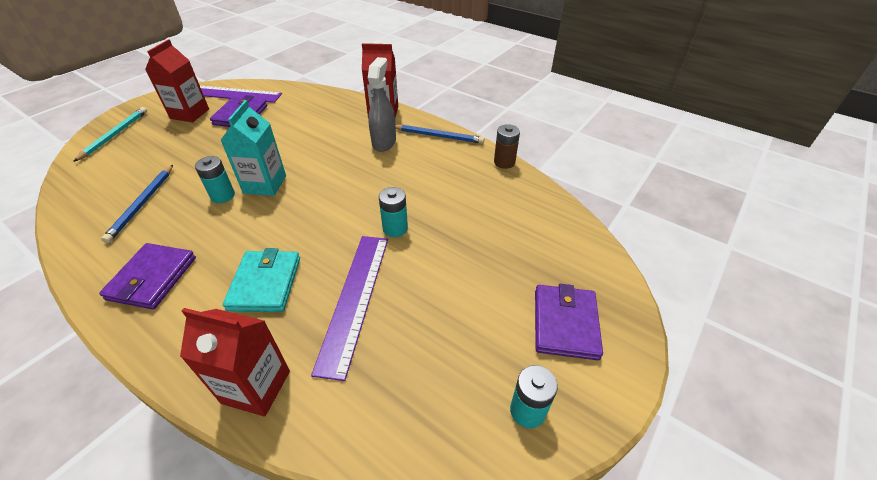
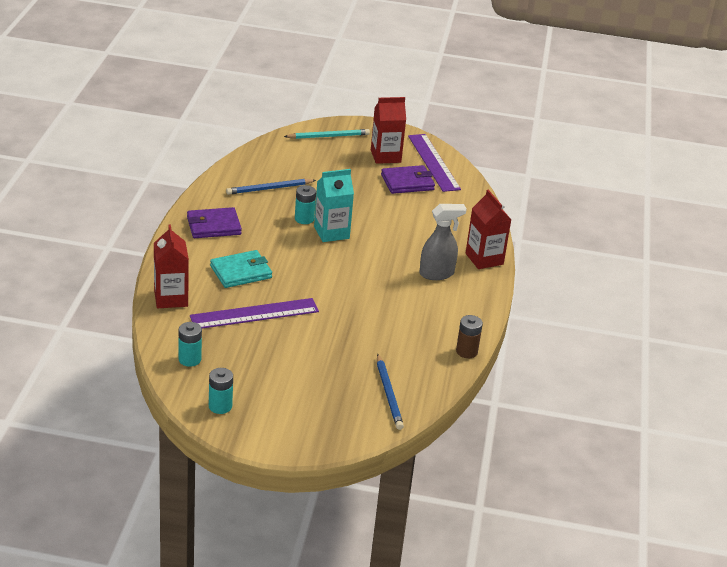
camera: 60 degrees right, 10 degrees down
turquoise battery [379,187,408,237] -> turquoise battery moved to [178,322,202,367]
blue pencil [396,125,485,144] -> blue pencil moved to [377,354,404,430]
purple wallet [535,284,603,360] -> none

